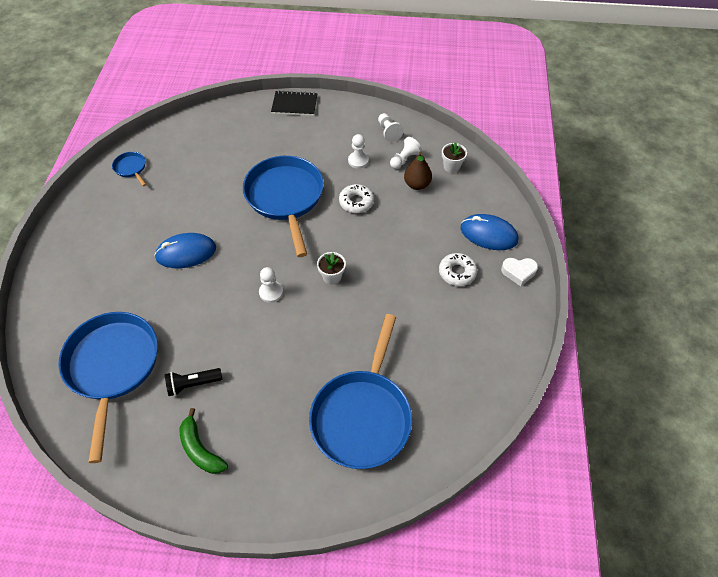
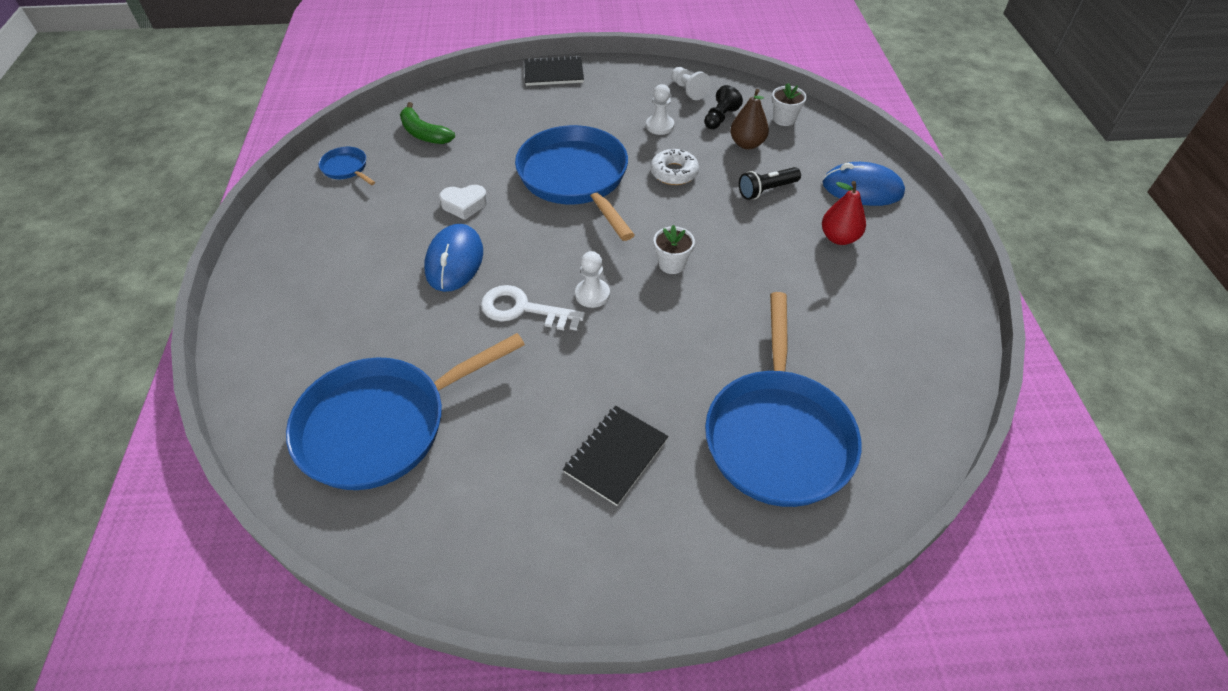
camera: 10 degrees left, 5 degrees down
blue pan [58,312,158,463] -> blue pan turned 105 degrees counterclockwise [286,333,525,490]
blue mouse [154,233,216,268] -> blue mouse turned 60 degrees counterclockwise [424,224,483,292]
black flashlight [165,368,222,396] -> black flashlight moved to [739,167,801,200]
green banana [180,408,228,474] -> green banana moved to [400,102,455,144]
white pawn [390,137,422,169] -> black pawn [704,85,743,129]
white donut [439,253,477,286] -> red pear [822,181,866,245]
white heart [501,258,538,286] -> white heart moved to [439,185,488,220]
none -> white key [481,285,585,331]
none -> black notebook [563,406,669,506]

